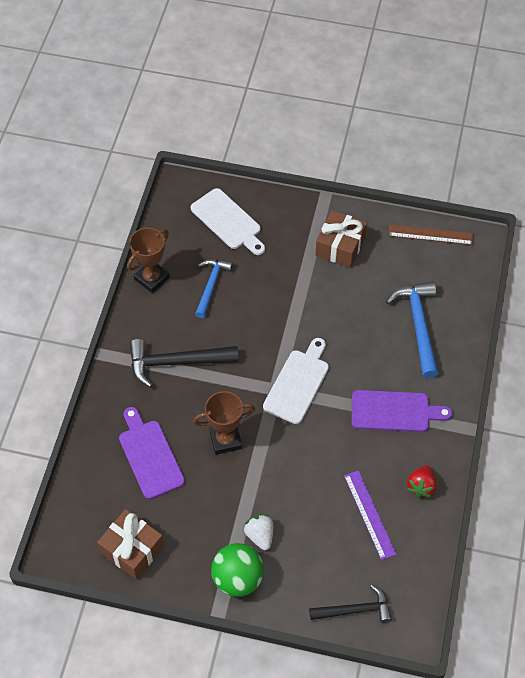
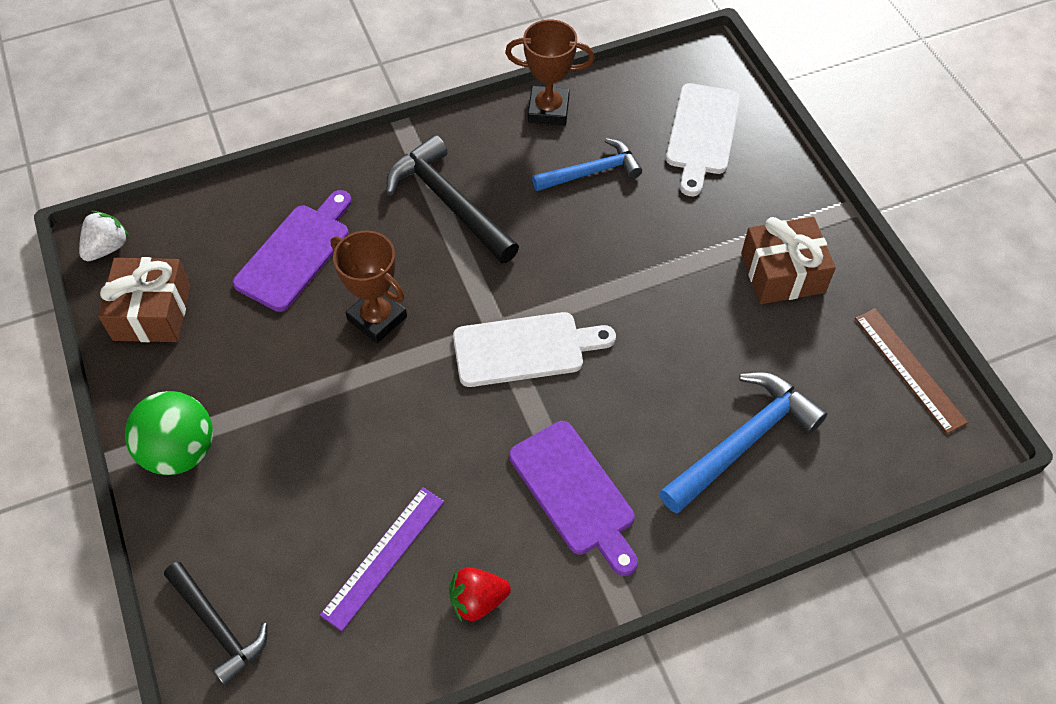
camera: 55 degrees right, 0 degrees up
white strawberry [244,515,273,550] -> white strawberry moved to [79,211,129,261]

